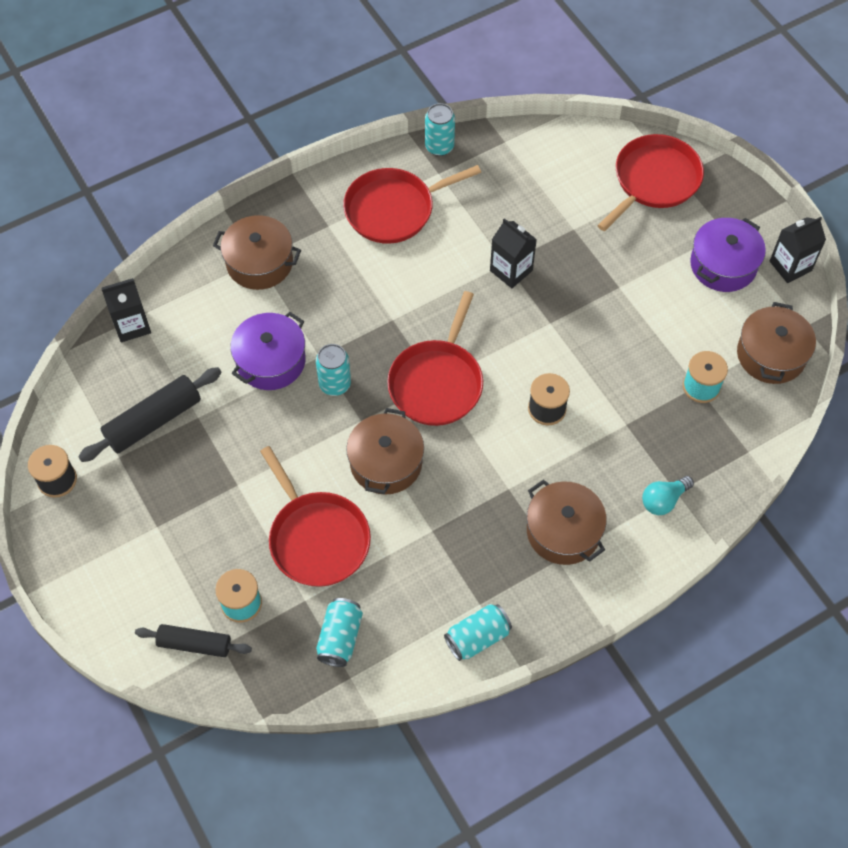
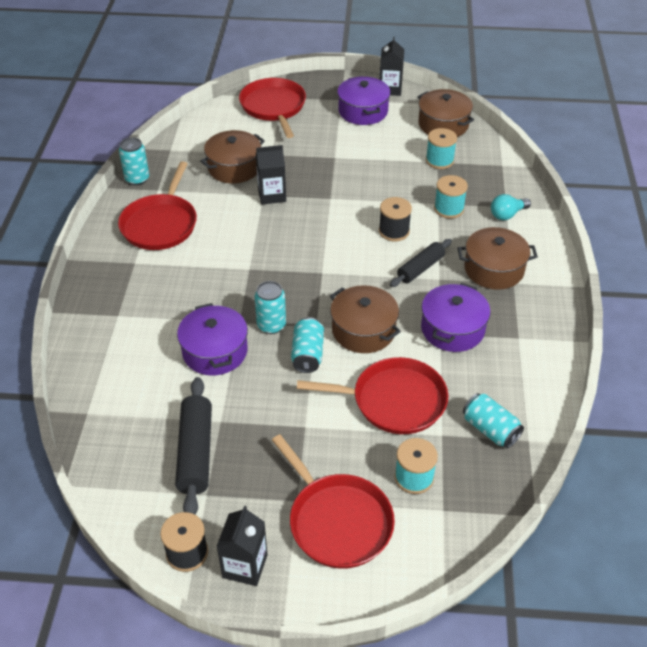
camera: 55 degrees left, 15 degrees down
black carton [102,278,151,342] -> black carton moved to [216,506,268,586]
black rolling pin [135,624,252,657] -> black rolling pin moved to [390,239,452,287]
brown pot [213,215,301,290] -> brown pot moved to [200,130,265,183]
red pan [387,291,483,426] -> red pan moved to [272,434,395,569]
turquoise can [444,604,512,661] -> turquoise can moved to [291,317,324,373]
turquoise light bulb [642,476,694,515] -> turquoise light bulb turned 60 degrees clockwise [491,194,531,220]
none -> purple pot [421,283,490,352]
none -> turquoise spool [434,175,468,219]

